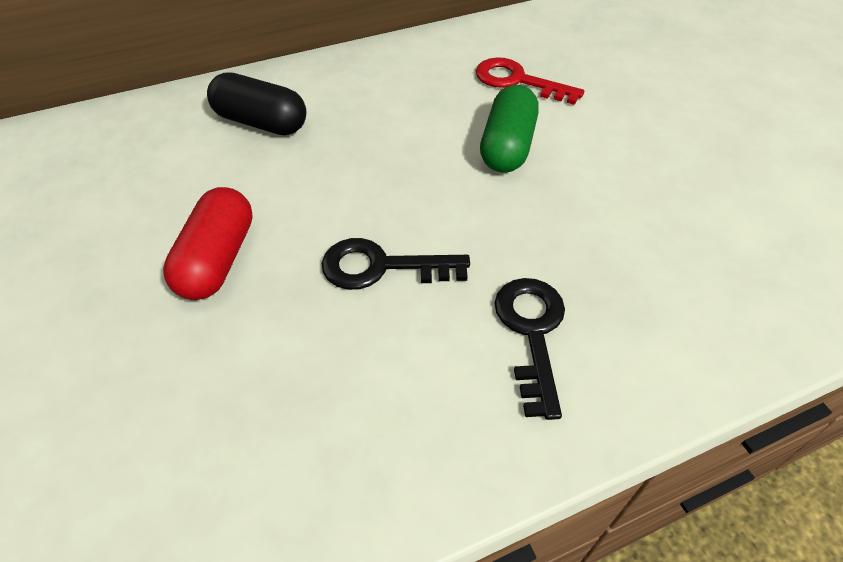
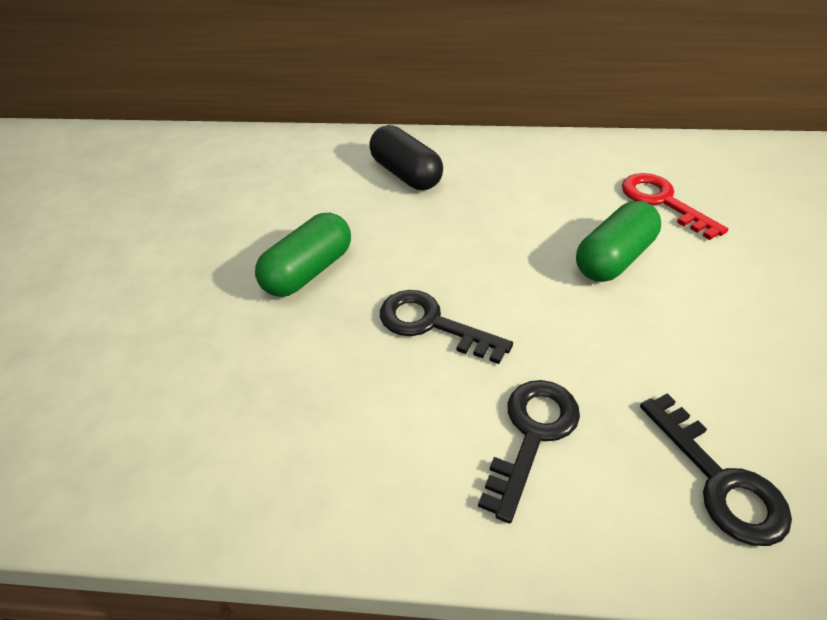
camera: 30 degrees right, 5 degrees down
red capsule [163,187,253,300] -> green capsule [255,213,351,297]
none -> black key [640,393,792,546]

